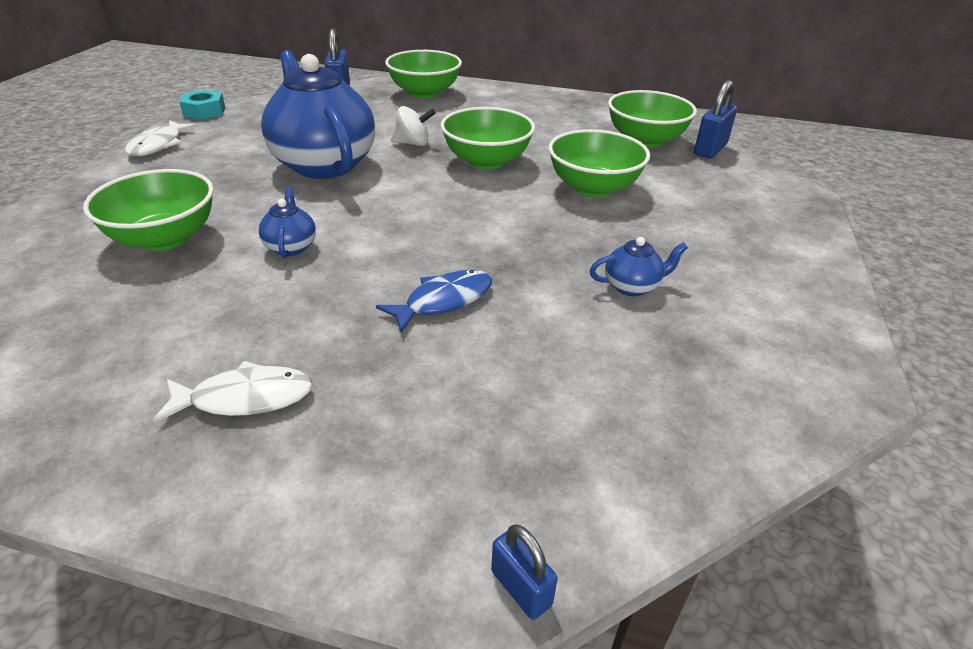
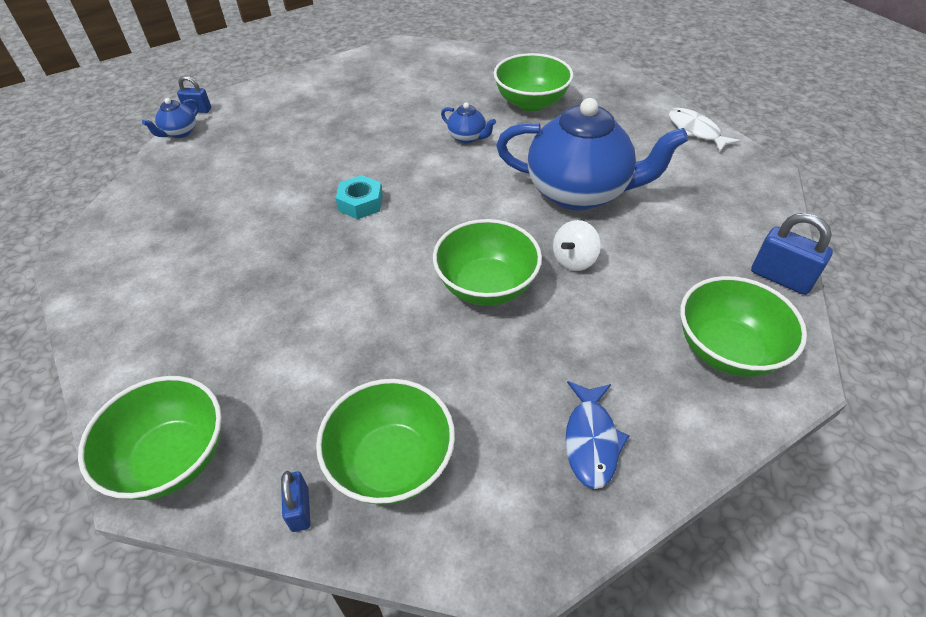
camera: 135 degrees right, 10 degrees up
white fish [153,361,313,423] -> none
turquoise nut [179,90,225,120] -> turquoise nut moved to [336,175,383,219]
blue fish [376,270,492,333] -> blue fish moved to [565,381,630,489]
green bowl [549,129,650,197] -> green bowl moved to [78,376,222,500]
blue teapot [590,237,688,296] -> blue teapot moved to [142,98,199,138]
blue padlock [694,80,737,158] -> blue padlock [281,471,311,532], size x0.61

